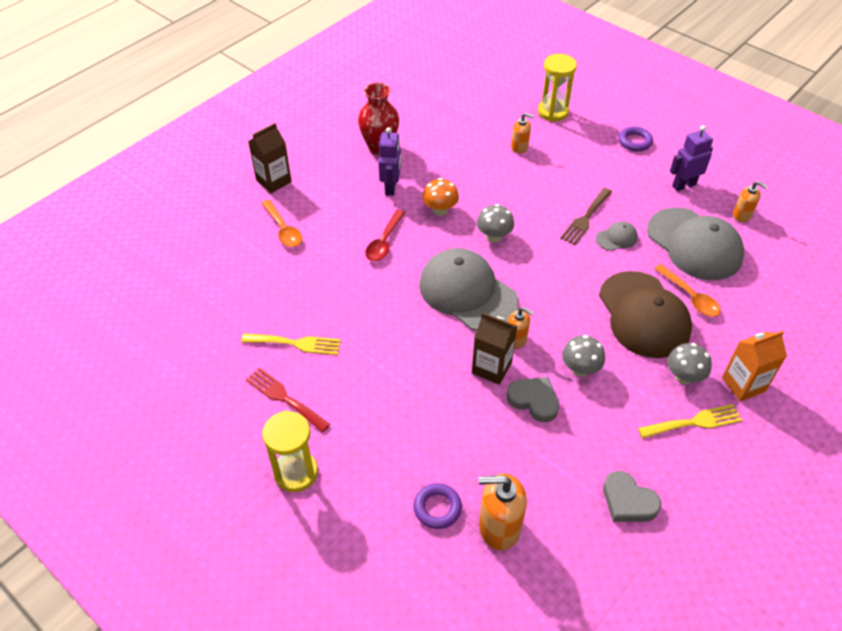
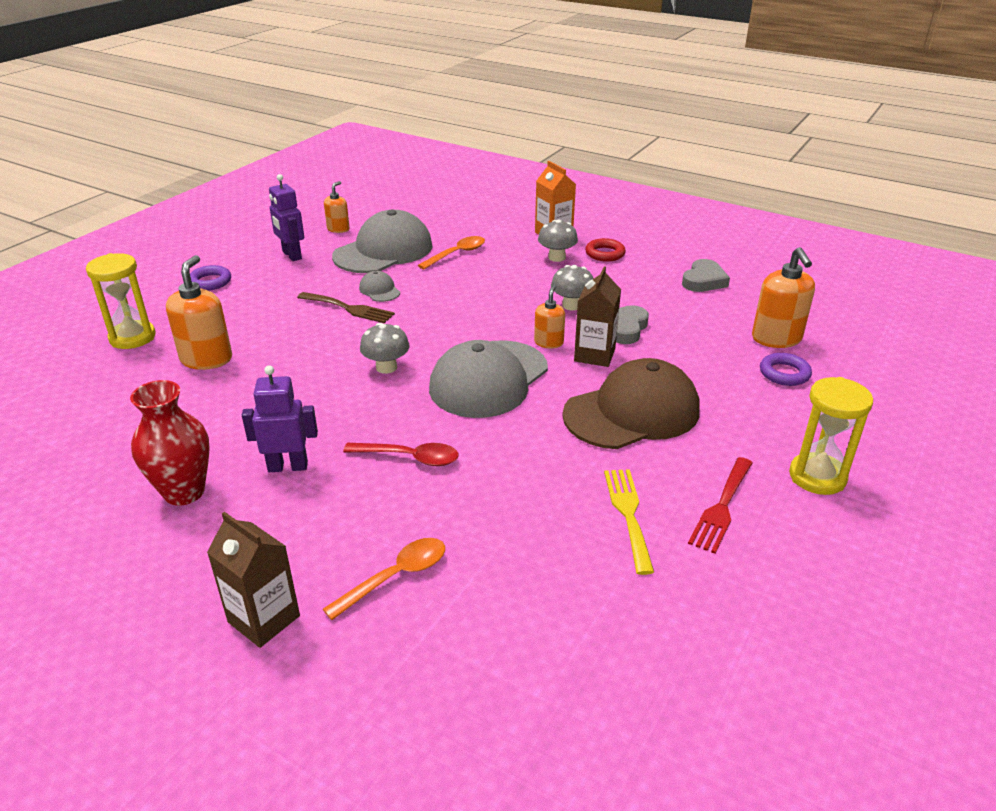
camera: 100 degrees left, 15 degrees down
orange mushroom [422,178,459,216] -> none
orange soap dispenser [511,113,534,154] -> orange soap dispenser [166,255,232,370], size x1.72
brown cap [599,271,692,358] -> brown cap moved to [562,358,700,449]
yellow fork [638,404,742,438] -> red ring [585,238,626,262]

